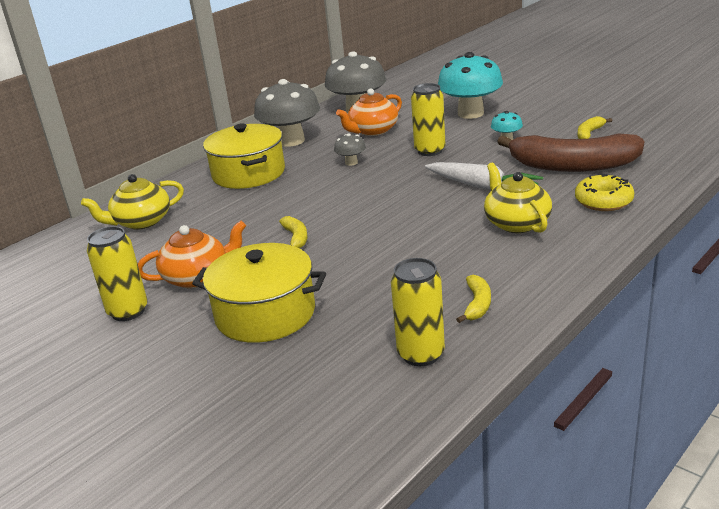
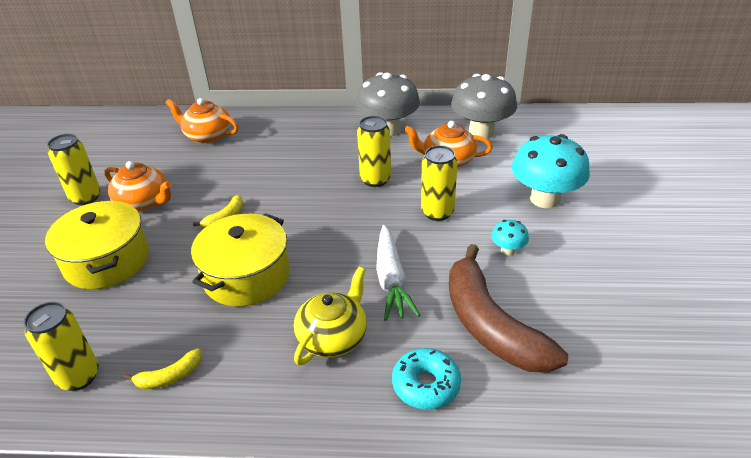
camera: 50 degrees right, 10 degrees up
yellow teapot [81,174,184,229] -> orange teapot [166,98,238,143]
yellow pot [203,123,285,189] -> yellow pot moved to [191,213,290,307]
grey mushroom [334,133,366,166] -> yellow can [357,116,391,187]
yellow donut [575,174,634,211] -> turquoise donut [392,348,461,410]
yellow banana [577,116,612,139] -> none

